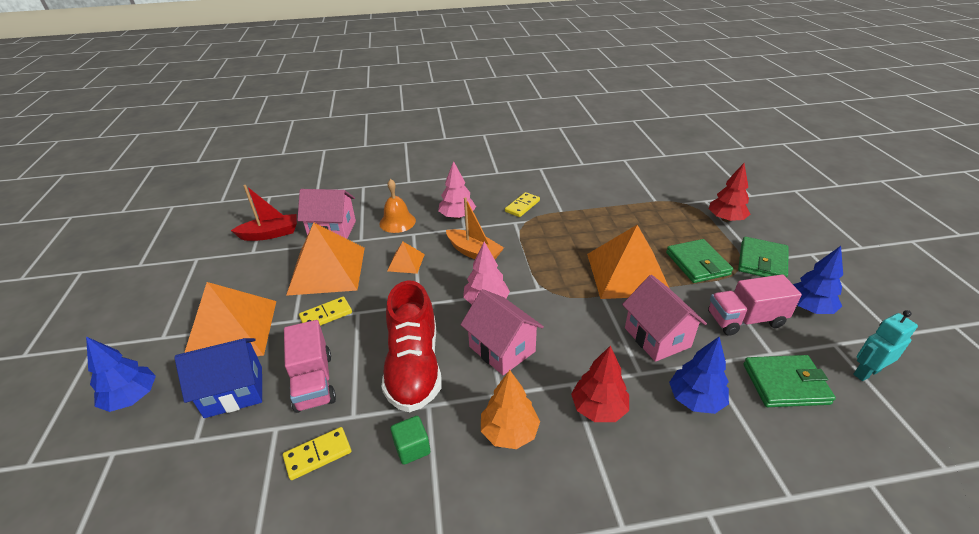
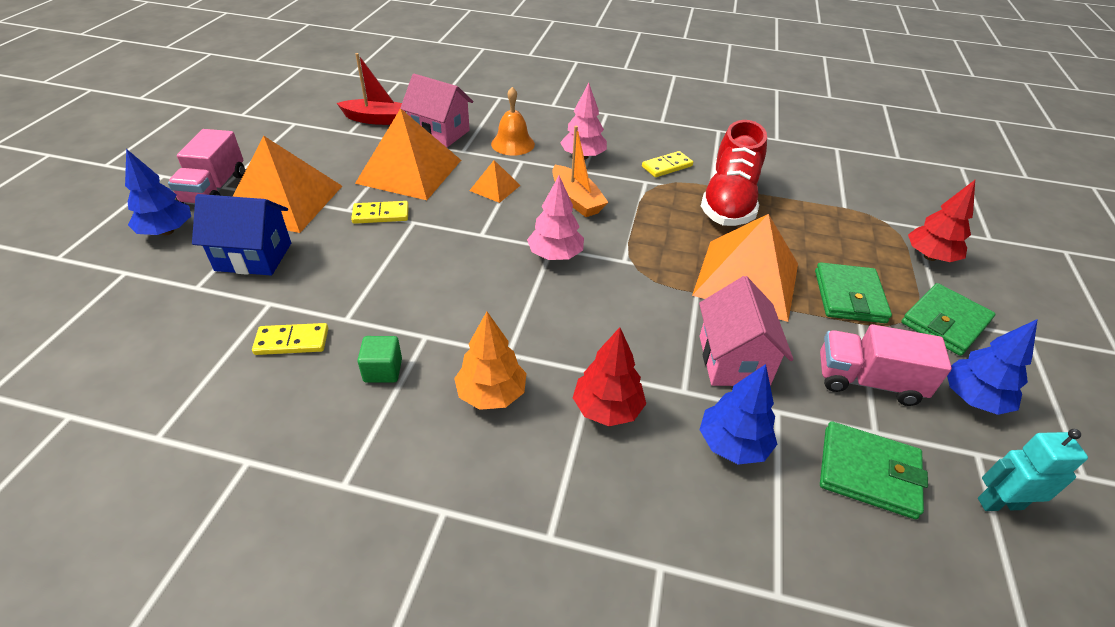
camera: 20 degrees right, 5 degrees up
pink truck [284,320,336,413] -> pink truck moved to [168,129,245,205]
red shoe [382,280,442,412] -> red shoe moved to [701,120,767,226]
pink house [461,289,544,375] -> none

